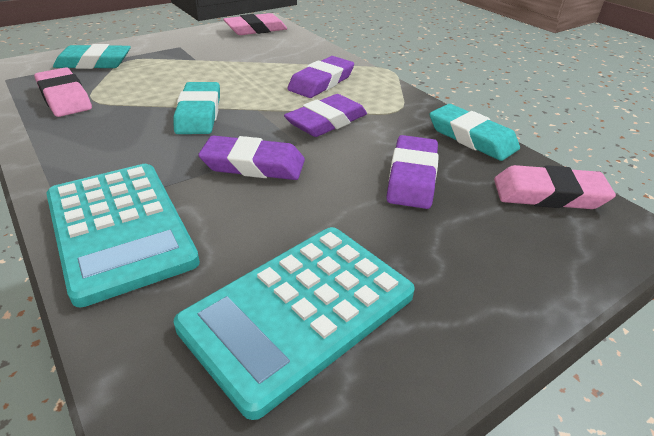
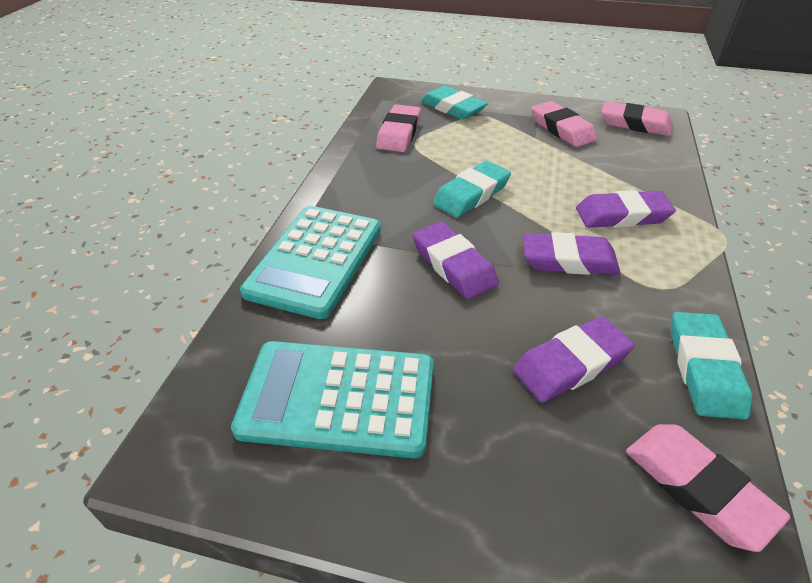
camera: 50 degrees right, 5 degrees up
none -> pink eraser [531,101,597,147]

